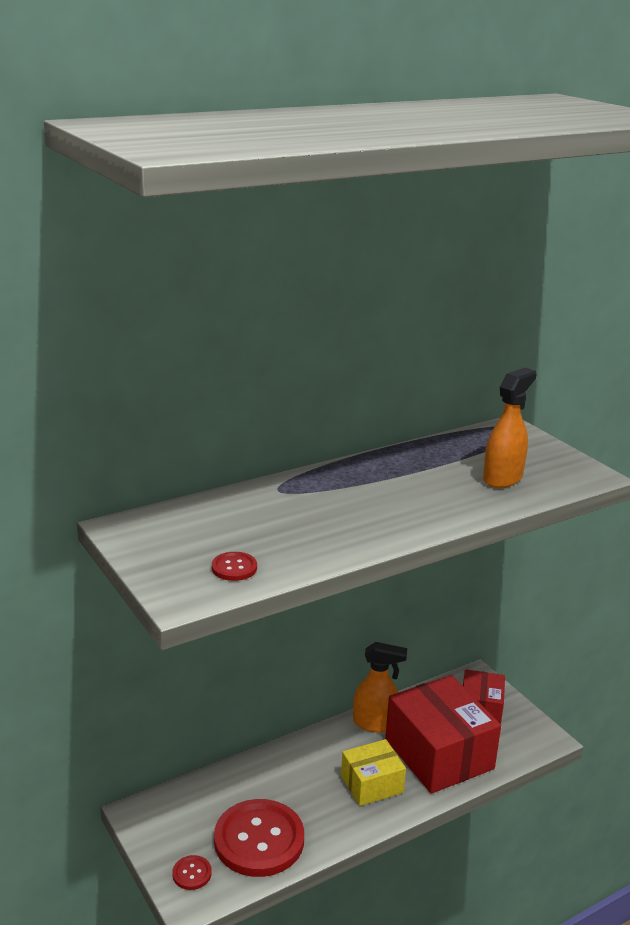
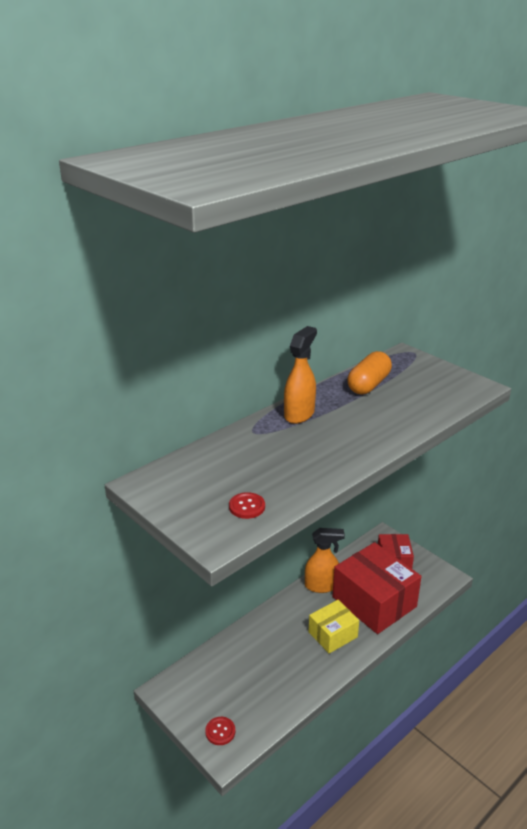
camera: 10 degrees left, 5 degrees up
red button [214,799,304,877] -> none
orange spray bottle [483,368,537,488] -> orange spray bottle moved to [284,326,317,424]
none -> orange capsule [347,351,392,394]

